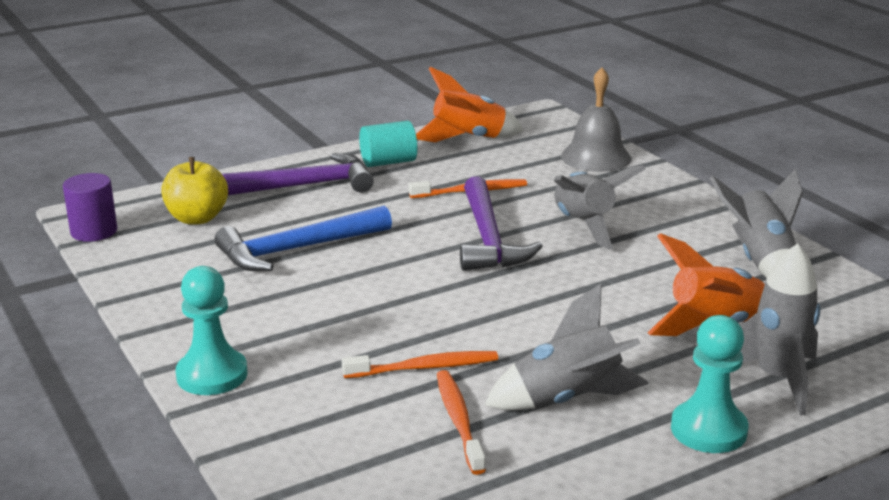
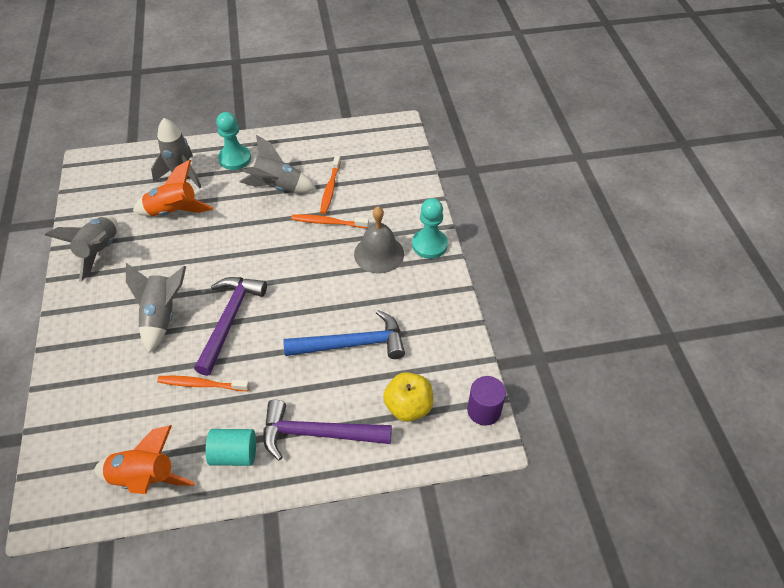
camera: 160 degrees left, 25 degrees up
grey bell [561,67,632,172] -> grey bell moved to [354,206,404,273]

